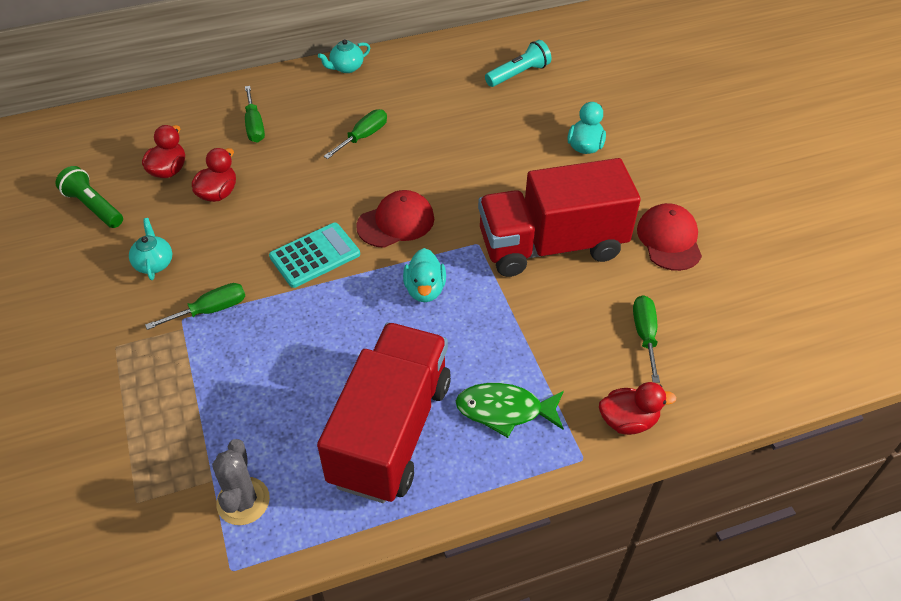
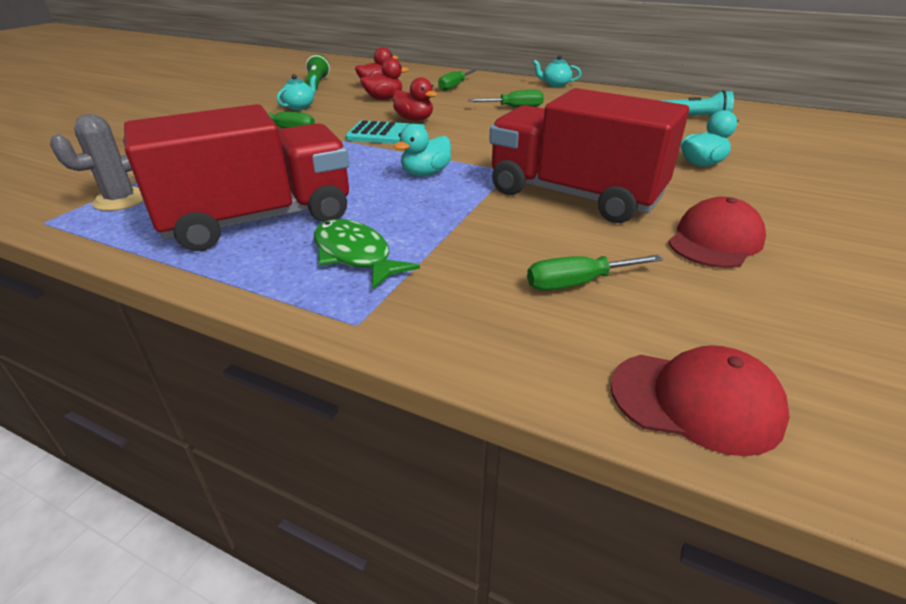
camera: 45 degrees right, 15 degrees down
red cap [356,190,434,248] -> red cap moved to [610,345,790,456]
red duck [599,382,676,435] -> red duck moved to [393,77,437,121]
green screwdriver [633,295,660,383] -> green screwdriver turned 150 degrees counterclockwise [527,255,663,291]

